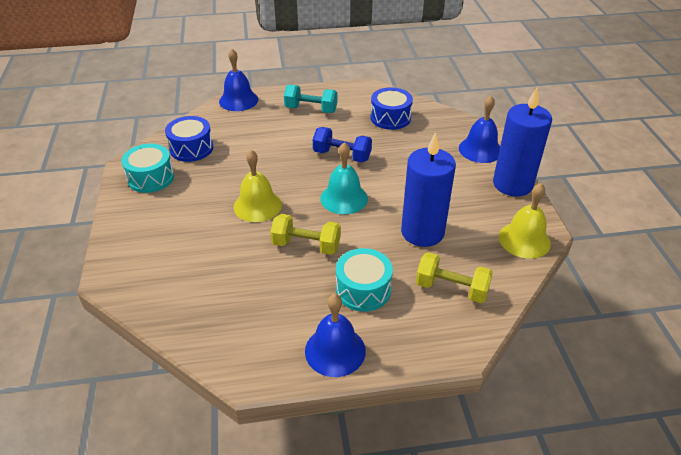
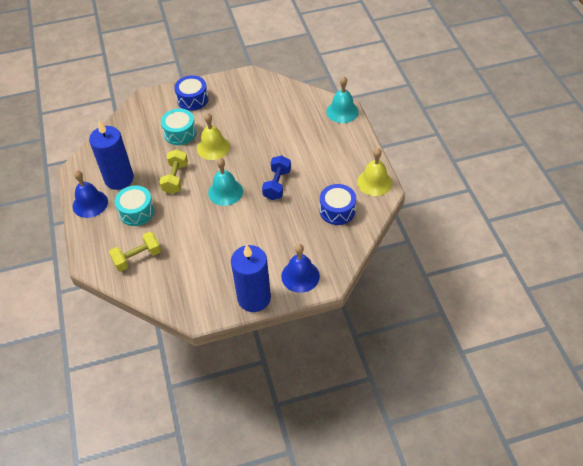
camera: 85 degrees right, 10 degrees up
turquoise drum [121,144,174,193] -> turquoise drum moved to [161,108,197,145]
blue drum [165,116,213,162] -> blue drum moved to [174,75,209,111]
blue bell [219,49,258,111] -> turquoise bell [326,76,359,123]
turquoise dumbbell [284,85,337,113] -> none
blue candle [401,132,456,247] -> blue candle moved to [89,121,134,190]
yellow dumbbell [416,252,493,303] -> yellow dumbbell turned 45 degrees clockwise [109,232,161,272]
yellow bell [499,183,551,259] -> yellow bell moved to [357,148,392,196]

